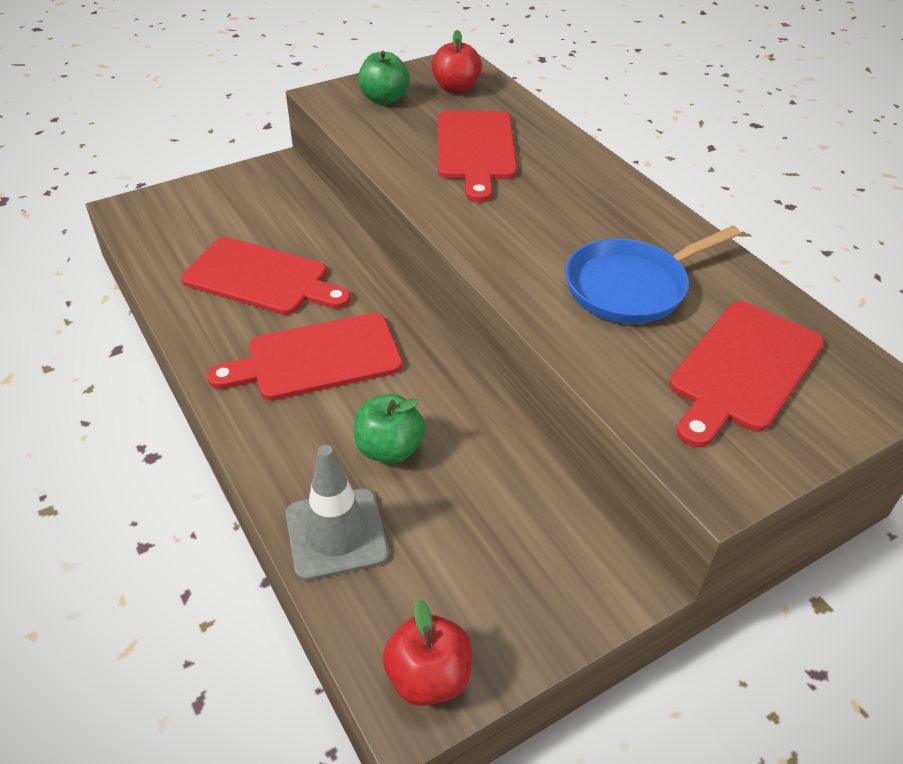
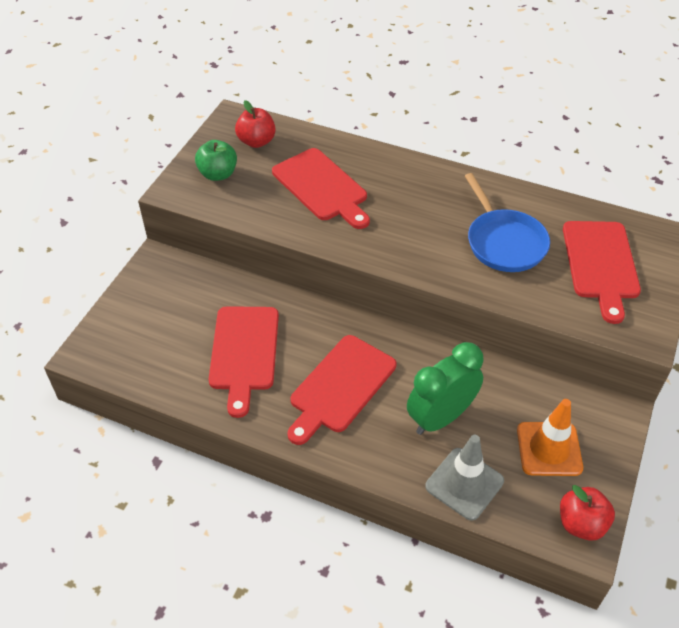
camera: 35 degrees left, 5 degrees up
red cutting board [181,237,351,315] -> red cutting board turned 105 degrees clockwise [209,306,279,418]
green apple [354,394,426,464] -> green clock [407,342,484,435]
blue pan [565,226,741,324] -> blue pan turned 45 degrees counterclockwise [465,173,550,272]
none -> orange traffic cone [517,399,583,476]

